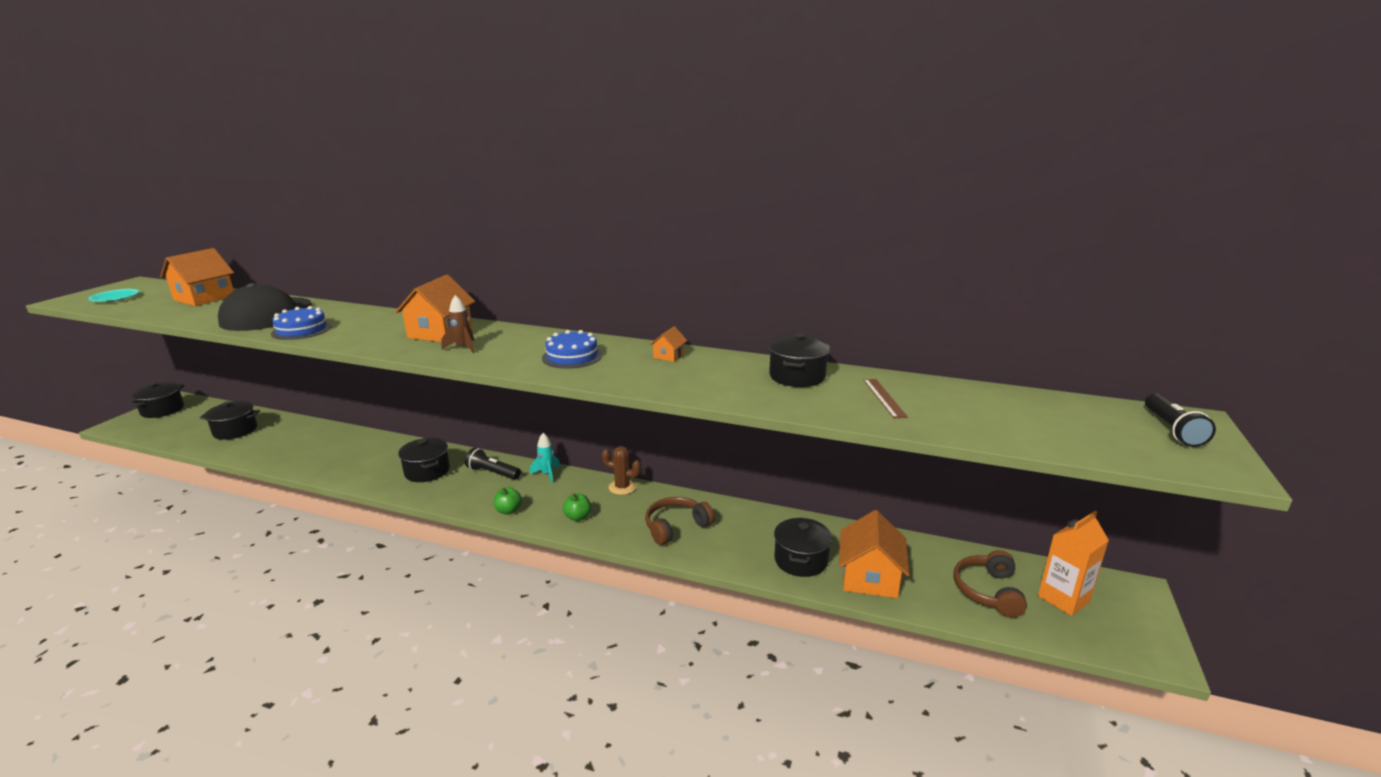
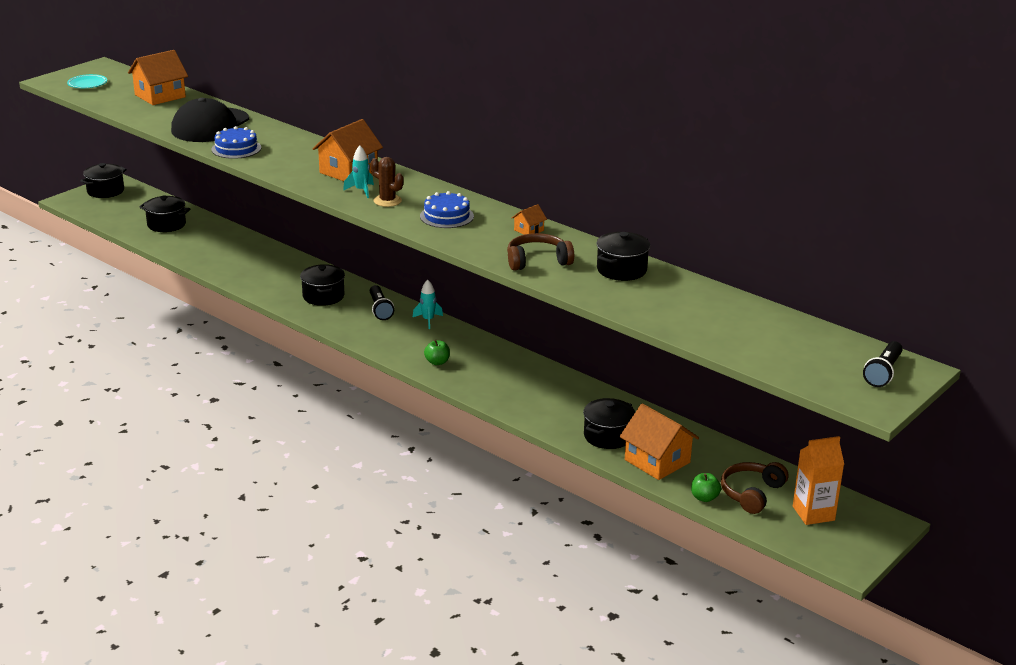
camera: 20 degrees right, 5 degrees up
brown rocket [441,295,475,353] -> turquoise rocket [343,146,374,198]
black flashlight [465,448,521,480] -> black flashlight turned 150 degrees counterclockwise [370,285,394,320]
green apple [494,487,522,514] -> green apple moved to [691,473,721,502]
brown cactus [602,446,641,495] -> brown cactus moved to [370,157,403,207]
brown headphones [645,497,715,545] -> brown headphones moved to [507,233,574,271]
orange house [839,510,910,598] -> orange house turned 75 degrees counterclockwise [620,403,699,480]
brown ruler [863,379,908,418] -> none

